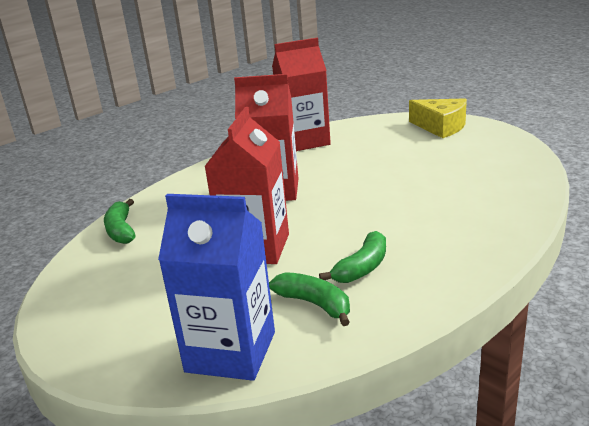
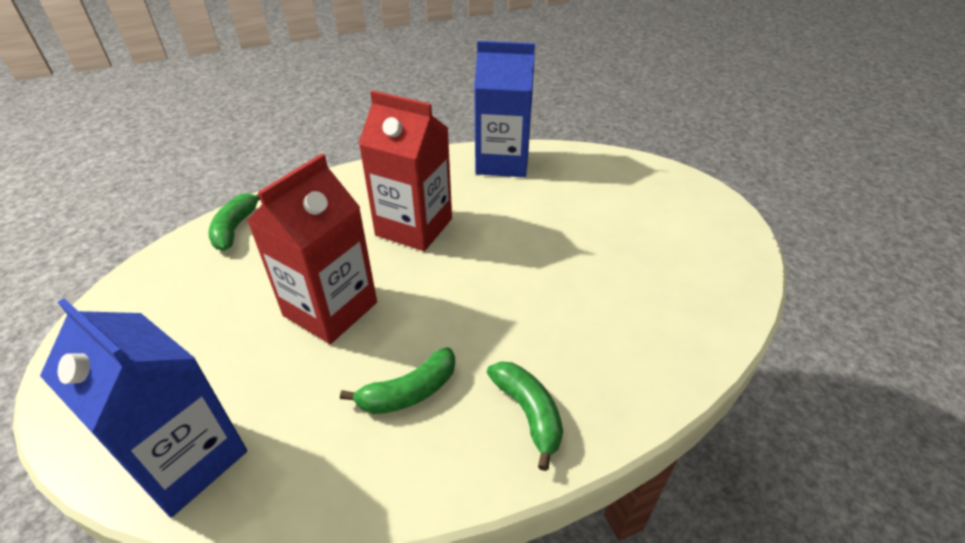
camera: 20 degrees right, 15 degrees up
green banana [269,272,350,326] -> green banana moved to [487,361,563,471]
red carton [272,38,331,151] -> blue carton [474,41,535,177]
yellow cheese [409,98,467,138] -> none

